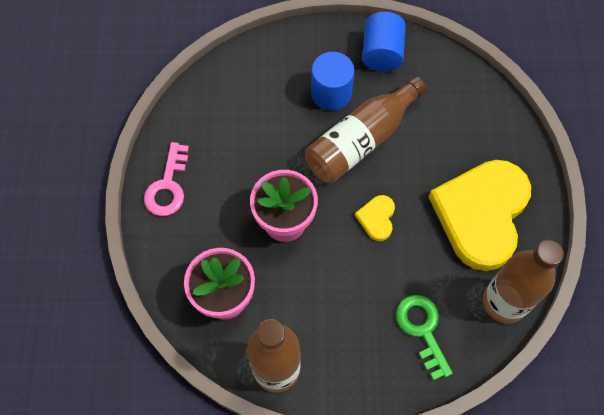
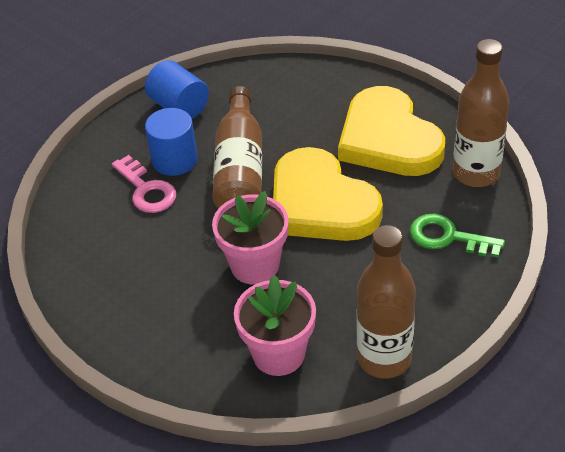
camera: 45 degrees left, 20 degrees down
pink key [144,142,189,216] -> pink key moved to [112,155,176,213]
yellow heart [355,195,395,241] -> yellow heart [273,147,383,241], size x2.45

